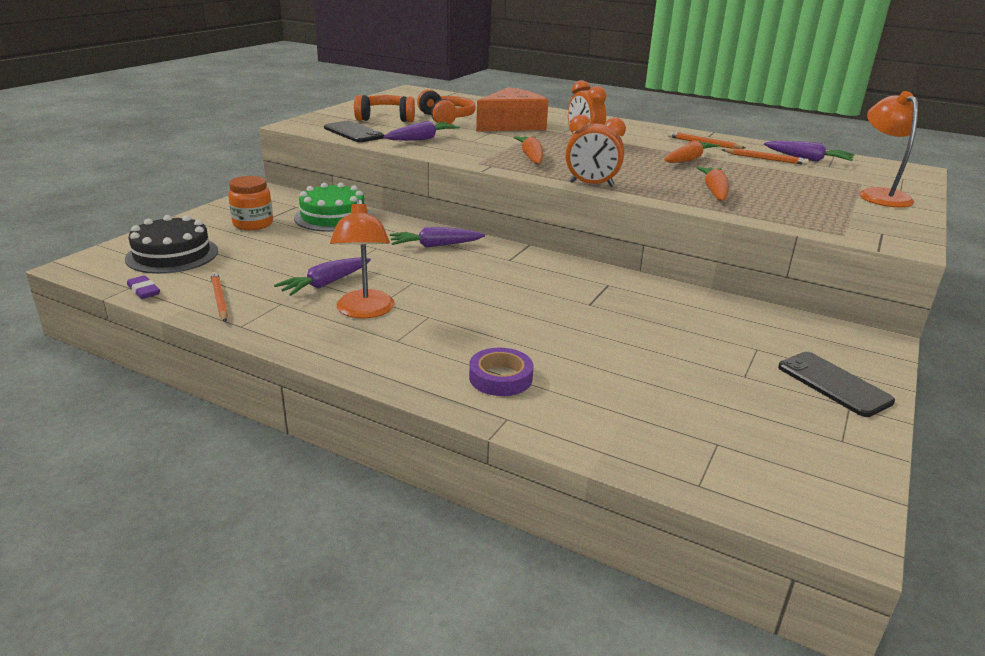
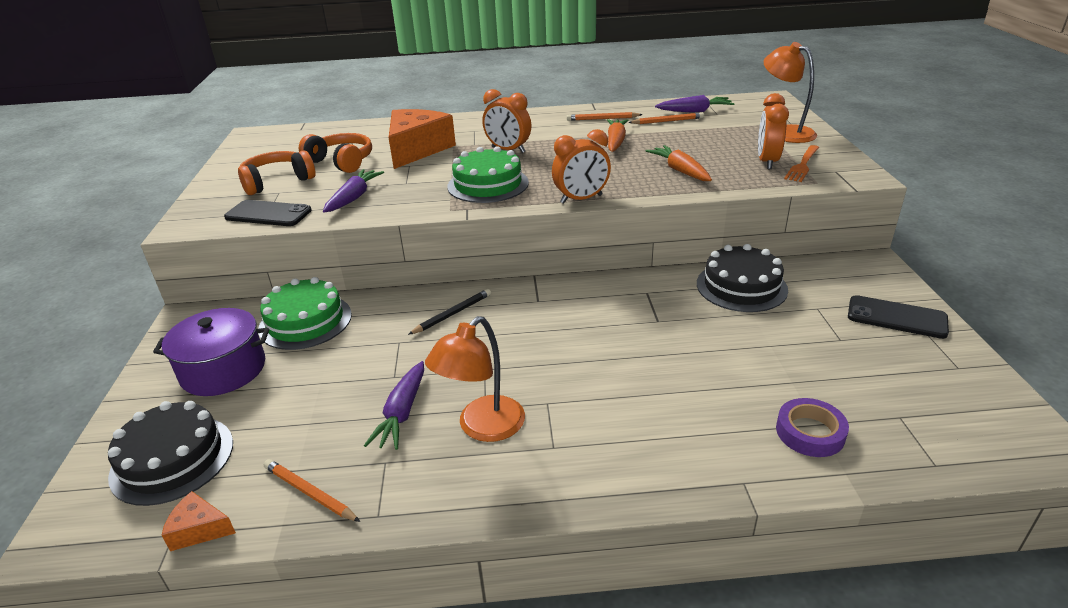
camera: 30 degrees left, 5 degrees up
purple eraser [127,276,160,299] -> orange cheese [161,491,236,551]
orange jar [228,176,273,230] -> purple pot [153,308,269,396]
orange lamp [330,199,395,318] -> orange lamp turned 75 degrees clockwise [425,316,525,442]
purple carrot [389,227,485,248] -> black pencil [408,289,491,335]
purple tape [469,348,534,396] -> purple tape moved to [776,398,849,457]
orange carrot [513,136,543,164] -> green cake [447,146,529,203]
none -> black cake [697,244,788,312]
none -> orange clock [758,93,789,169]
none -> orange fork [784,145,819,182]

